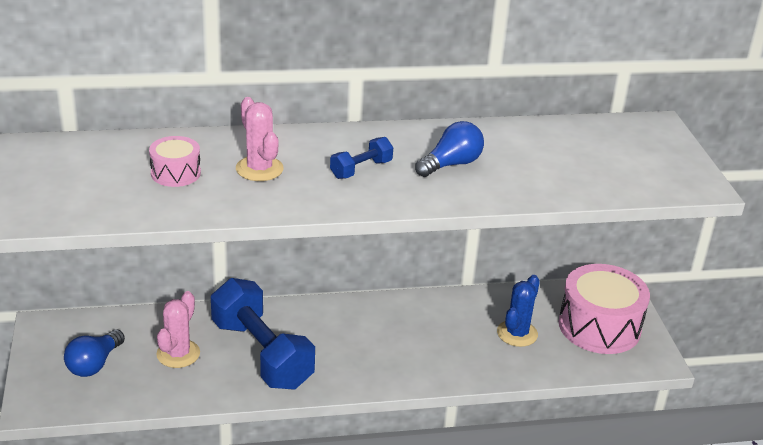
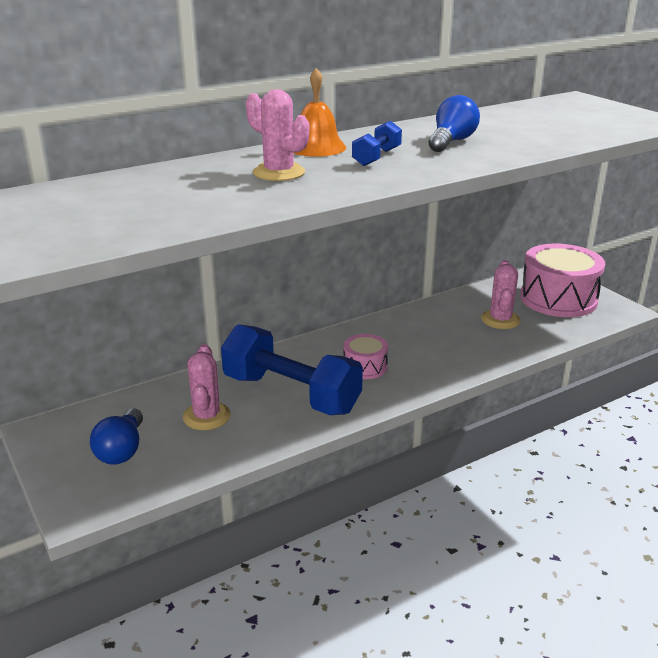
camera: 20 degrees left, 5 degrees down
pink drum [149,136,201,187] -> pink drum moved to [344,334,388,379]
blue cactus [497,275,540,347] -> pink cactus [481,260,521,329]
none -> orange bell [294,68,346,157]

